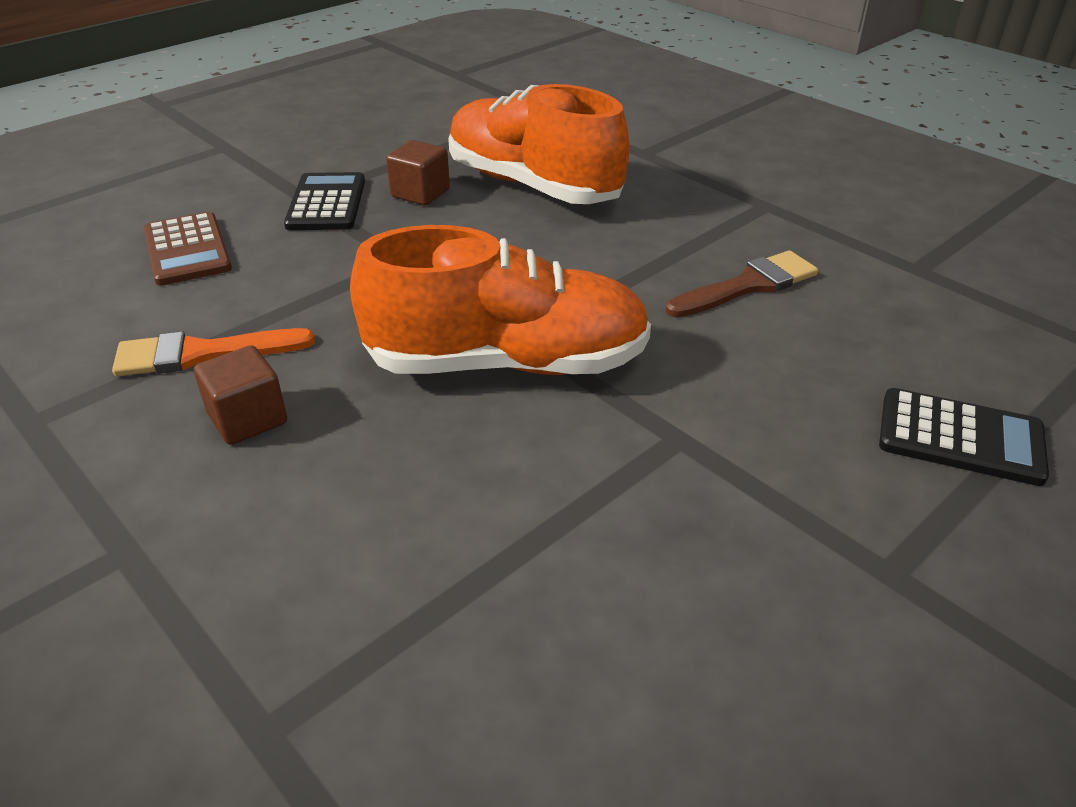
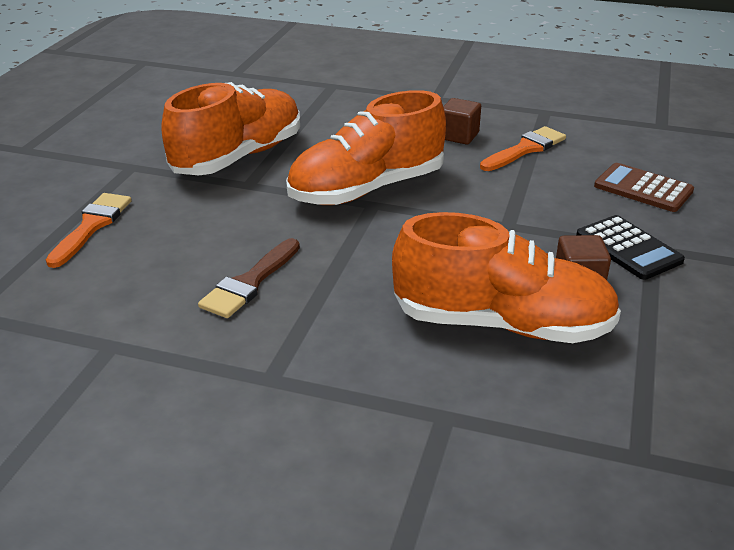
camera: 150 degrees right, 5 degrees down
black calculator [879,388,1049,486] -> orange brush [46,193,132,268]
none -> orange shoe [161,82,300,176]

